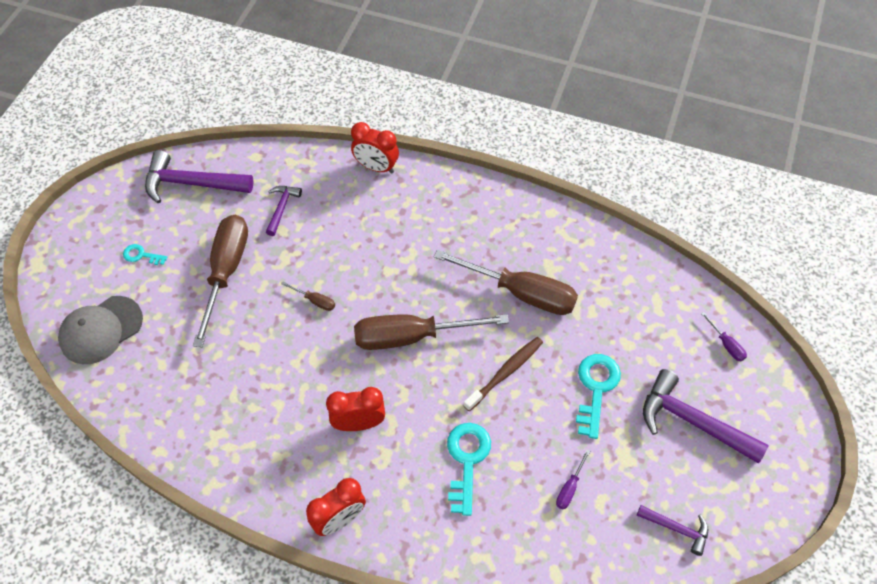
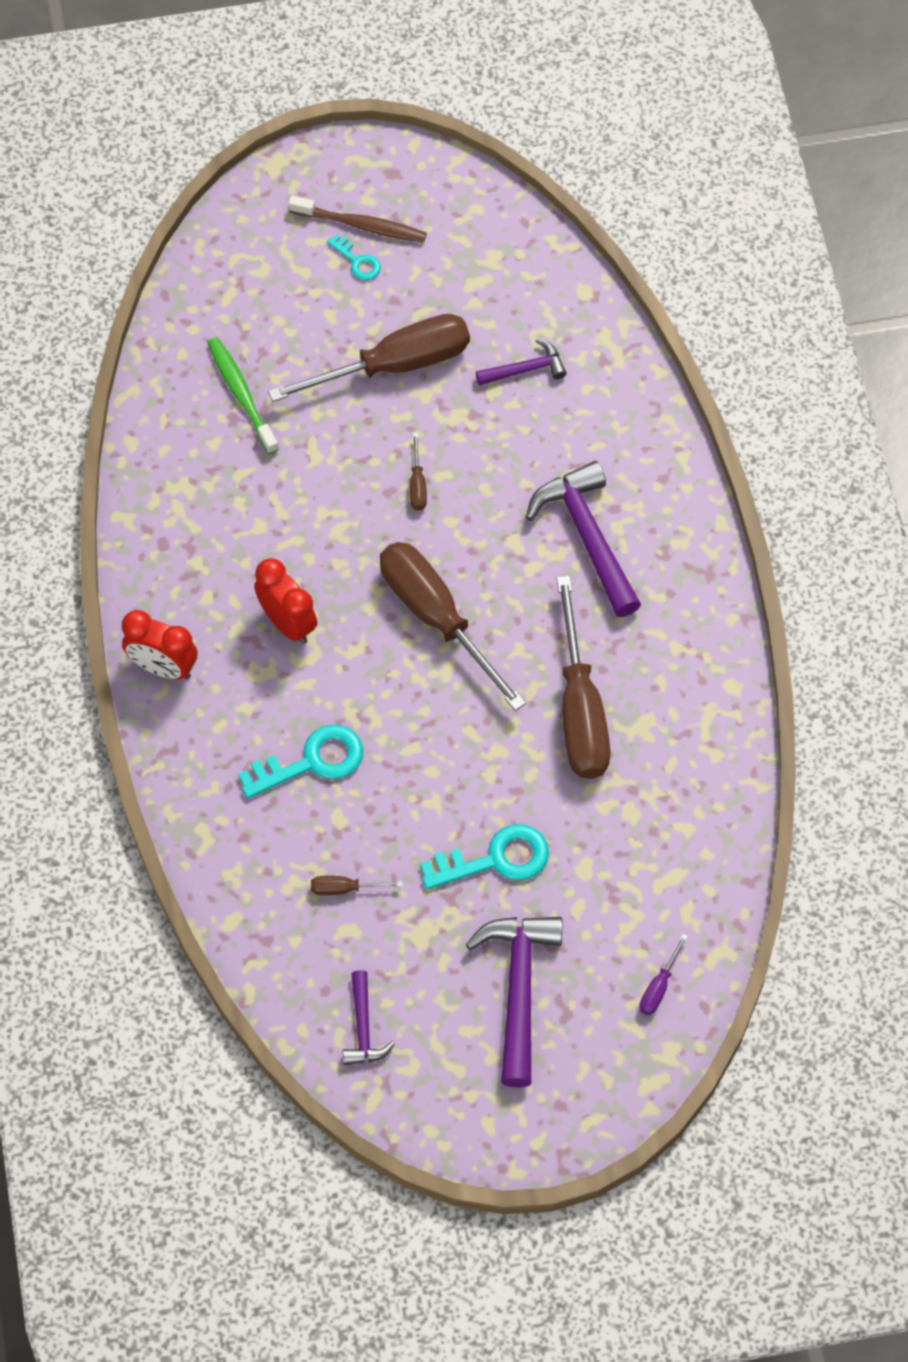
camera: 60 degrees right, 5 degrees up
grey cap [58,296,143,364] -> none
turquoise key [123,244,168,265] -> turquoise key turned 150 degrees clockwise [327,234,381,280]
purple hammer [145,150,254,204] -> purple hammer moved to [526,461,641,617]
red clock [351,122,399,174] -> none
brown toothbrush [463,337,543,411] -> brown toothbrush moved to [288,196,427,243]
purple screwdriver [556,449,590,510] -> brown screwdriver [311,876,403,895]
none -> green toothbrush [207,337,279,454]

